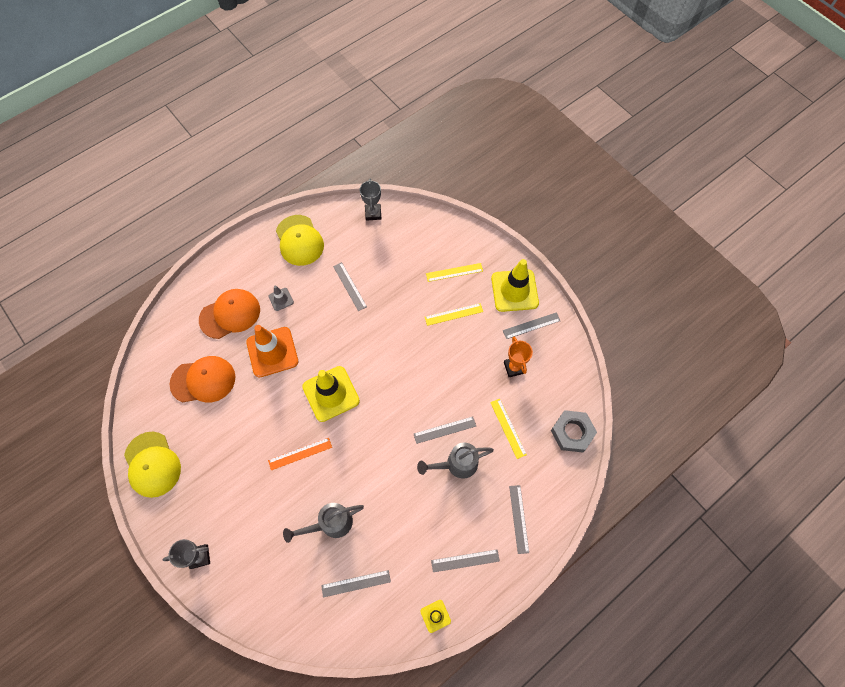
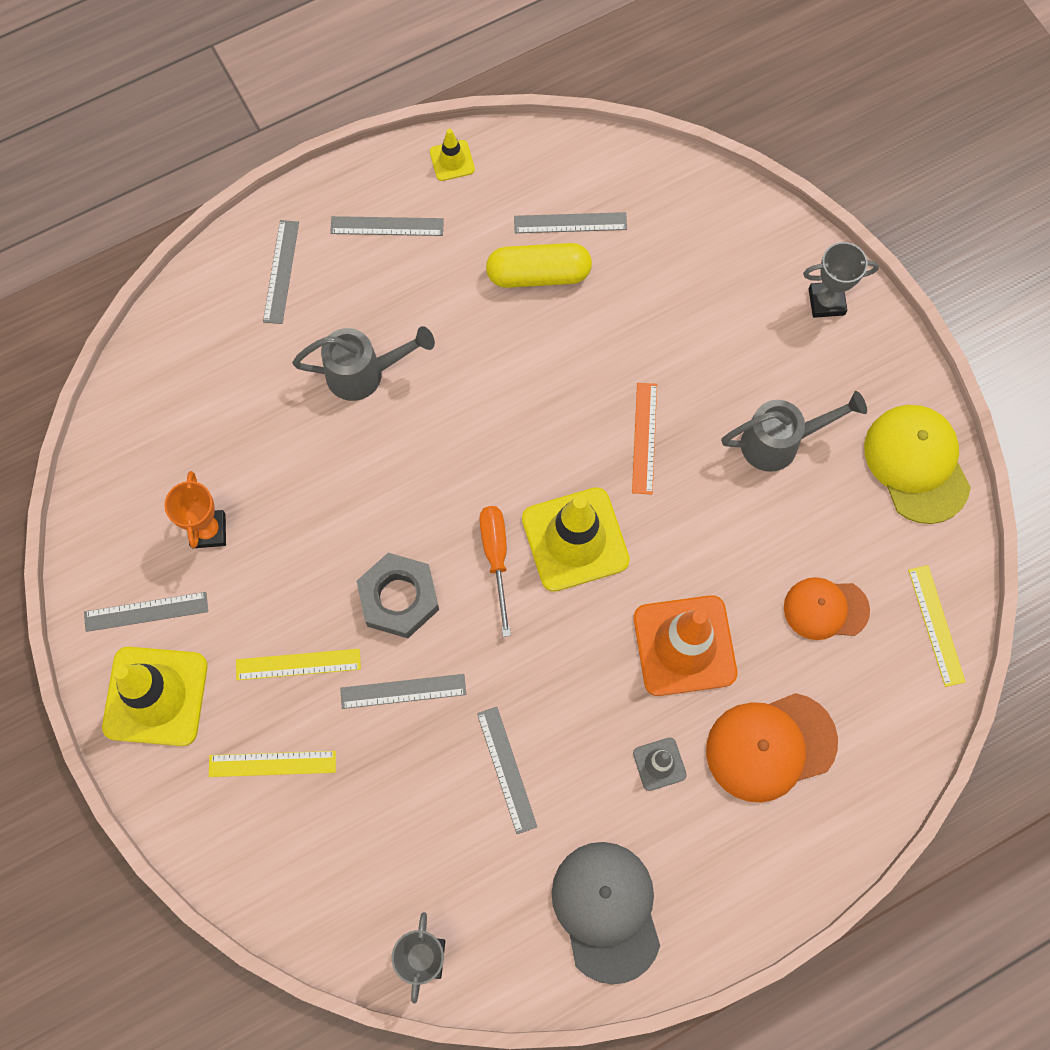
camera: 170 degrees left, 5 degrees up
orange cap [169,356,235,403] -> orange cap [784,577,870,640], size x0.66
orange ruler [268,438,332,470] -> orange ruler turned 75 degrees counterclockwise [632,383,657,495]
yellow cap [276,215,324,266] -> grey cap [551,842,660,985]
grey watering can [283,503,364,543] -> grey watering can moved to [721,391,867,472]
grey ruler [414,416,476,444] -> grey ruler moved to [340,674,466,709]
yellow ruler [490,399,527,459] -> yellow ruler moved to [908,565,966,687]
grey nut [551,410,597,452] -> grey nut moved to [357,553,439,638]
none -> orange screwdriver [479,506,511,637]
none -> yellow capsule [486,243,592,288]

